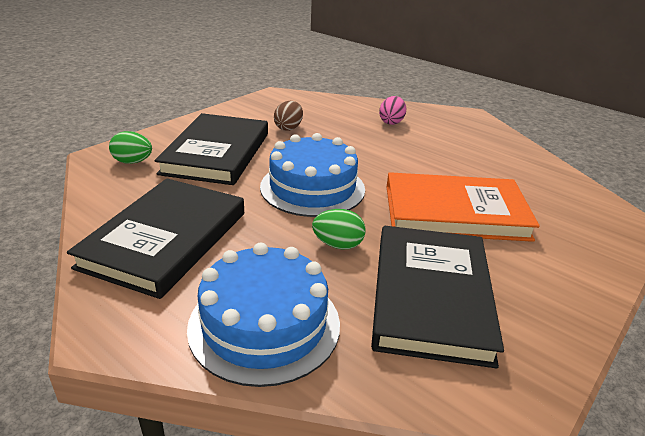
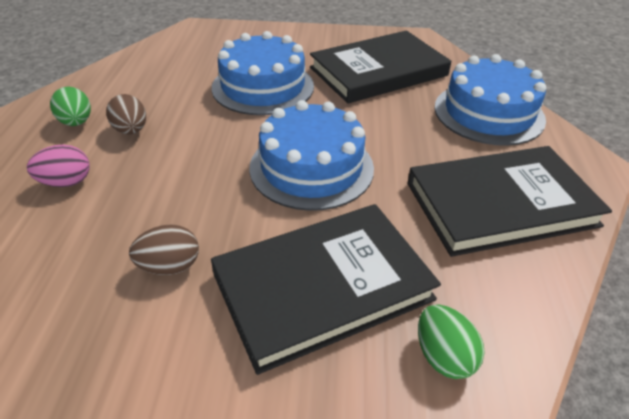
camera: 125 degrees left, 10 degrees up
green egg [312,209,366,249] -> green egg moved to [50,87,91,126]
orange book [387,172,540,242] -> blue cake [212,31,314,115]
none -> brown egg [106,94,146,134]

